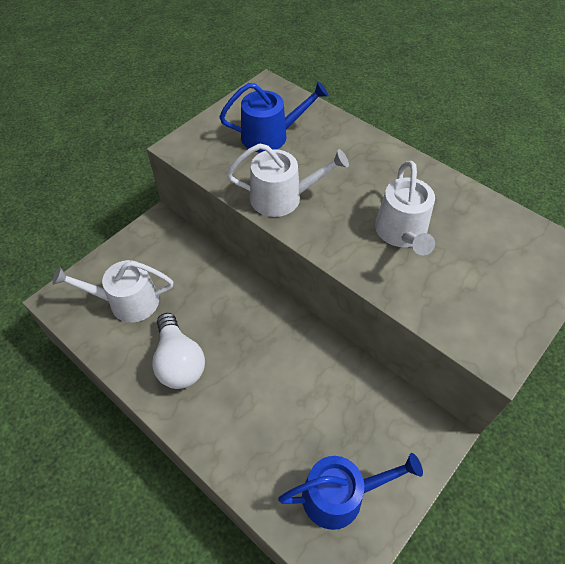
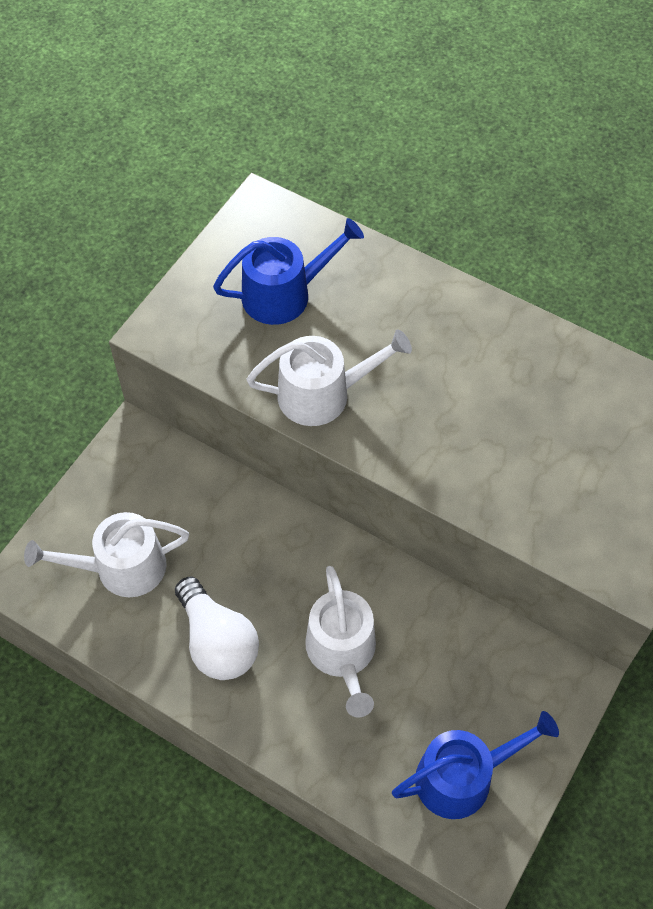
camera: 10 degrees left, 5 degrees up
white watering can [375,161,435,255] -> white watering can moved to [305,566,376,718]

